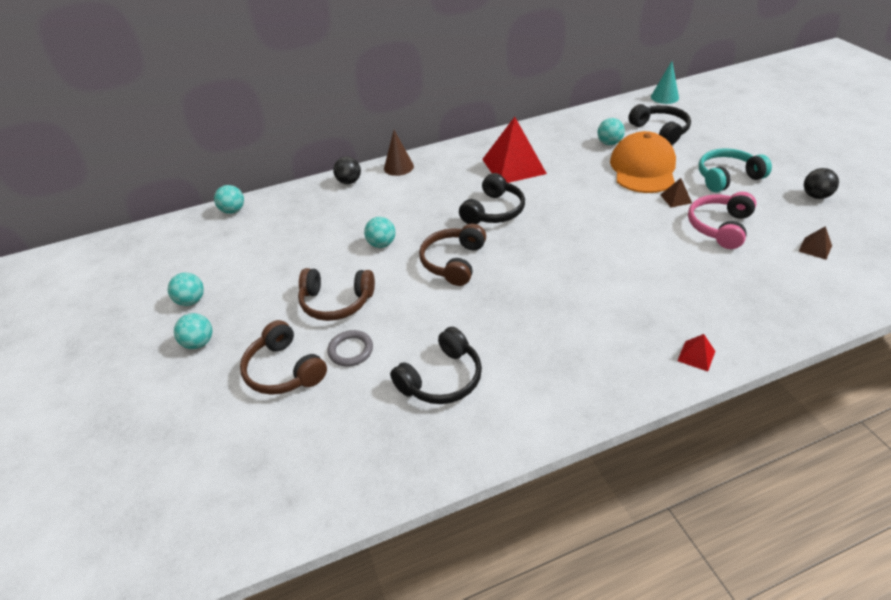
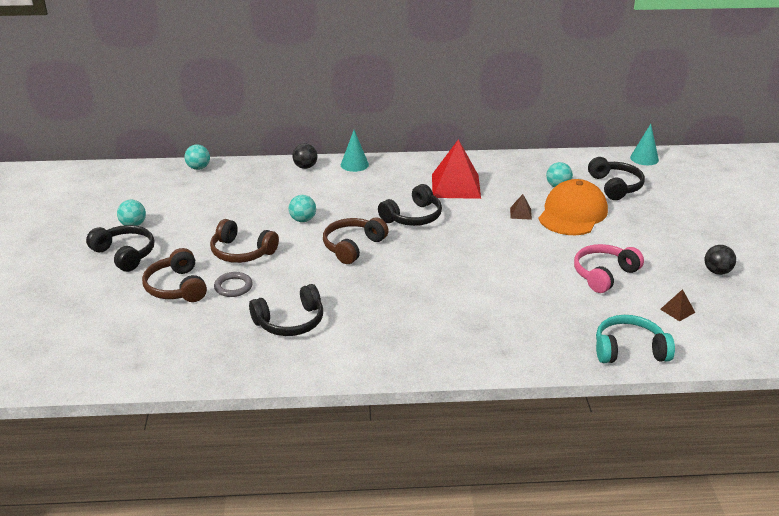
camera: 15 degrees right, 10 degrees down
turquoise ball [174,313,212,349] -> black headphones [86,225,154,272]
brown cone [384,130,414,176] -> turquoise cone [341,130,369,172]
brown pyramid [660,178,692,208] -> brown pyramid moved to [510,194,532,220]
red pyramid [677,334,715,372] -> none
turquoise headphones [699,148,772,192] -> turquoise headphones moved to [596,315,675,363]

